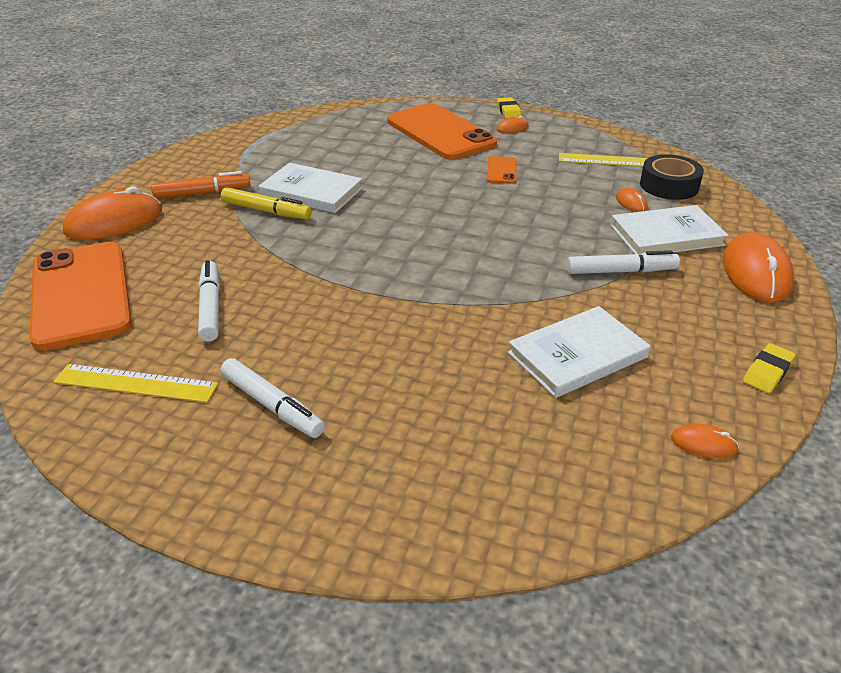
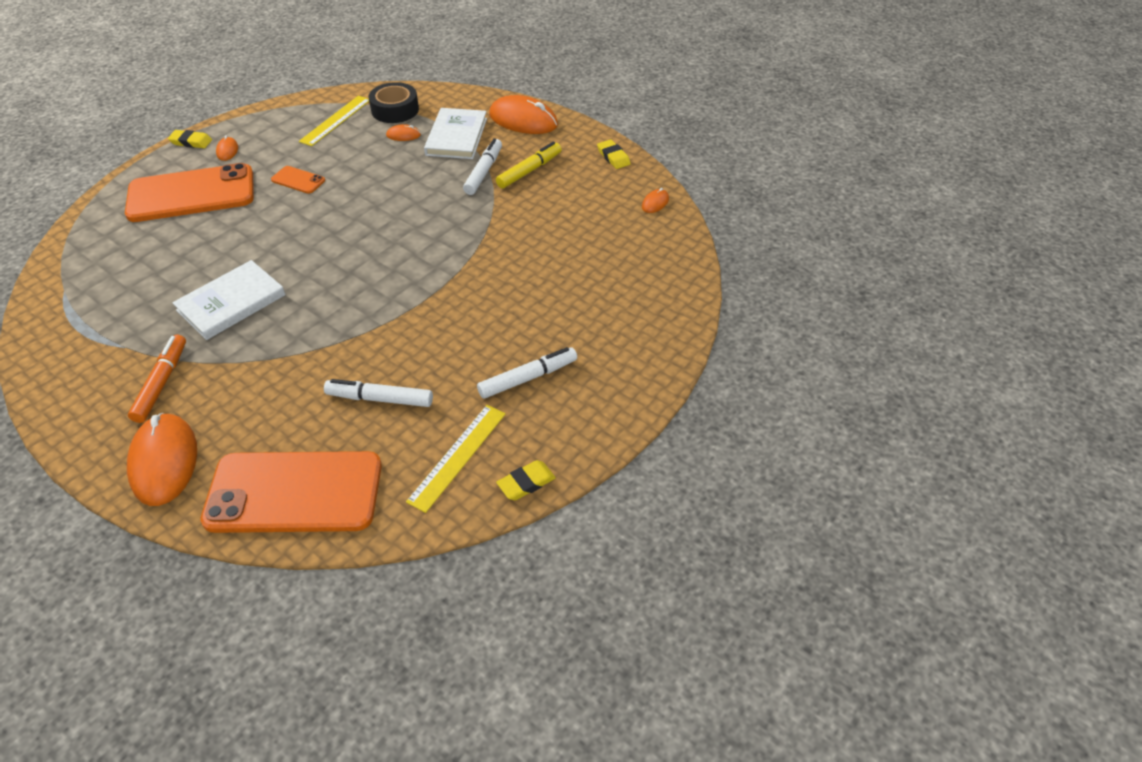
camera: 70 degrees left, 10 degrees up
yellow marker [221,187,312,220] -> yellow marker moved to [496,142,562,188]
white book [508,306,651,398] -> none
none -> yellow eraser [496,460,556,500]

